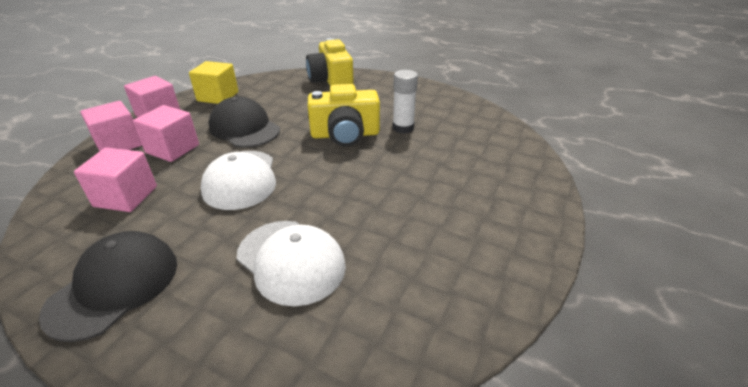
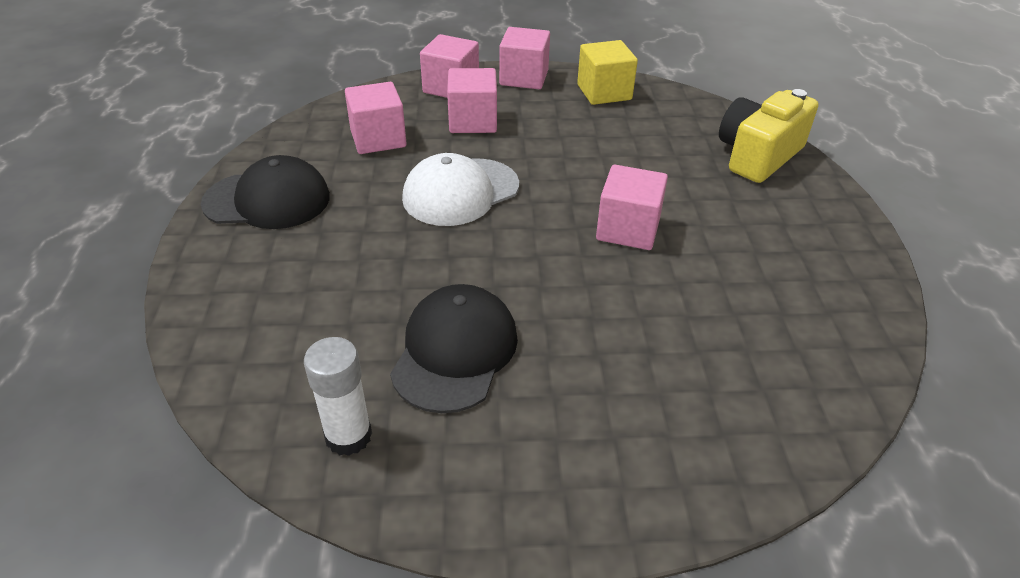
camera: 60 degrees right, 5 degrees up
black cap [209,97,280,148] -> black cap moved to [390,284,518,413]
white cap [237,221,346,306] -> none
yellow camera [308,84,380,147] -> pink cube [596,165,668,250]
white glue stick [392,70,418,134] -> white glue stick moved to [304,337,372,456]

